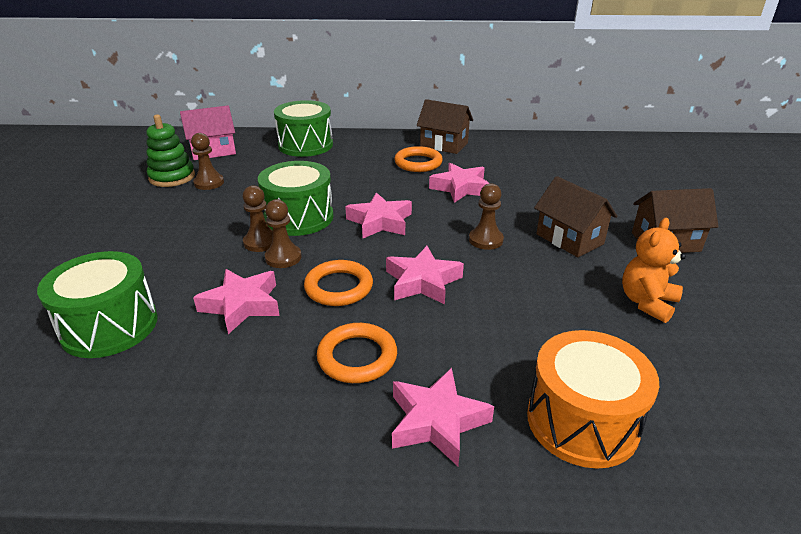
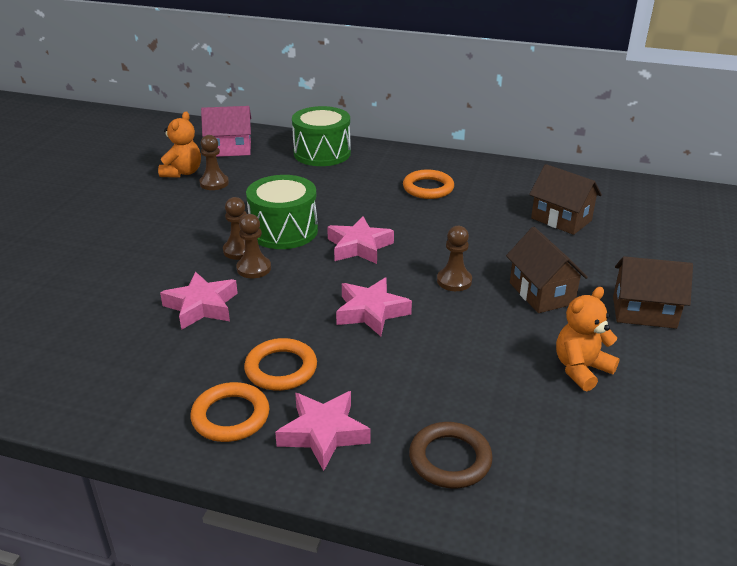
camera: 15 degrees right, 0 degrees up
green drum [37,251,158,358] -> none
green stacking toy [146,115,195,187] -> orange teddy bear [158,111,201,178]
orange ring [304,260,373,306] -> orange ring moved to [190,382,270,442]
brown house [417,99,473,154] -> brown house moved to [529,164,602,235]
pink star [429,163,490,203] -> none
orange drum [527,330,659,469] -> brown ring [409,422,493,488]

